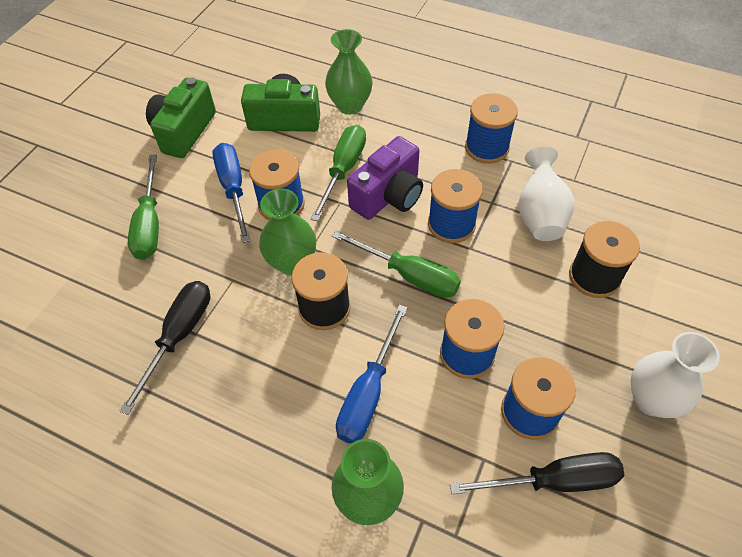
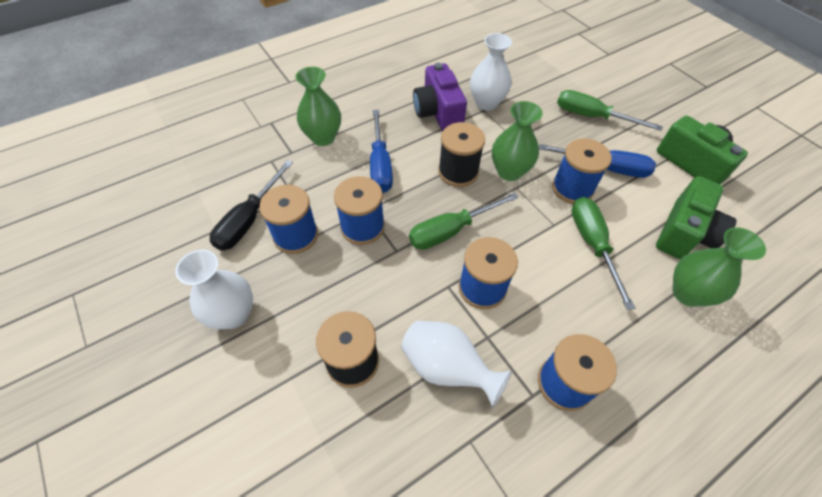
camera: 120 degrees right, 0 degrees up
black screwdriver [119,281,210,415] -> white vase [470,33,512,111]
green screwdriver [310,125,366,222] -> green screwdriver turned 150 degrees counterclockwise [572,197,635,310]
blue screwdriver [336,305,407,444] -> blue screwdriver turned 150 degrees counterclockwise [370,110,393,193]
purple camera [347,136,423,220] -> purple camera moved to [413,63,467,131]

